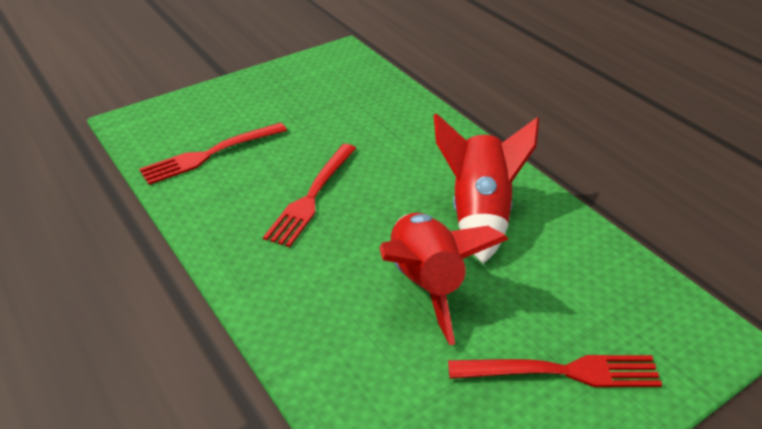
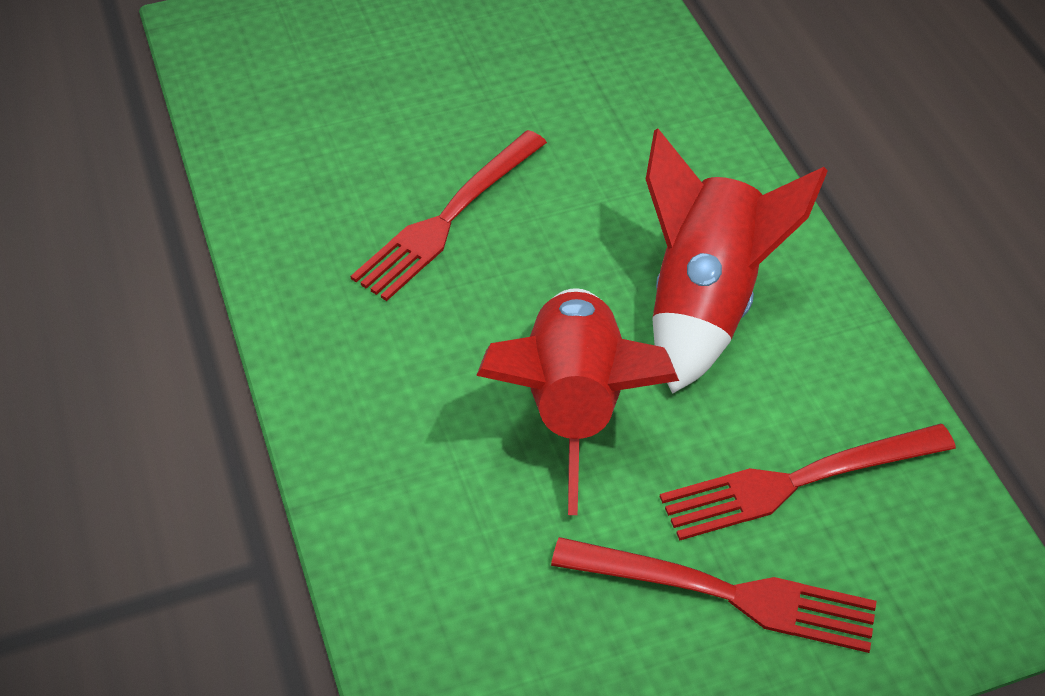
camera: 15 degrees right, 10 degrees up
red fork [139,122,287,185] -> red fork moved to [660,424,956,541]

